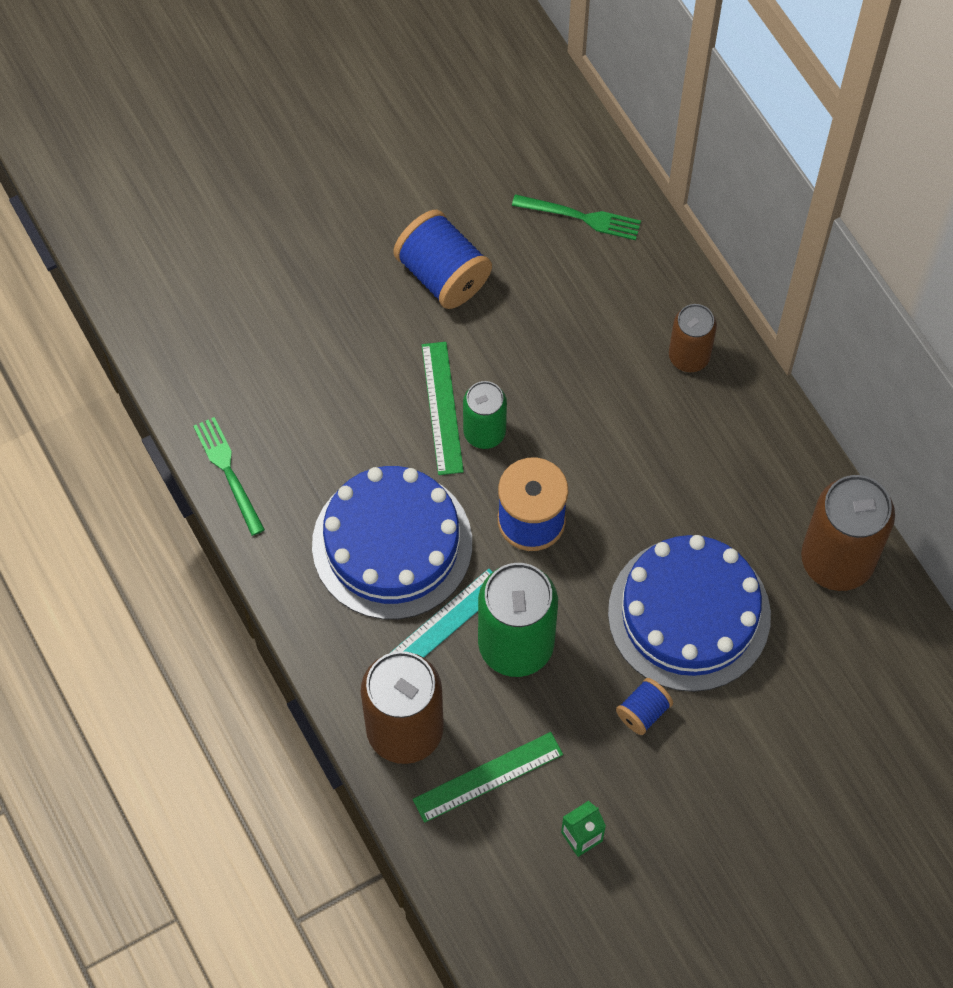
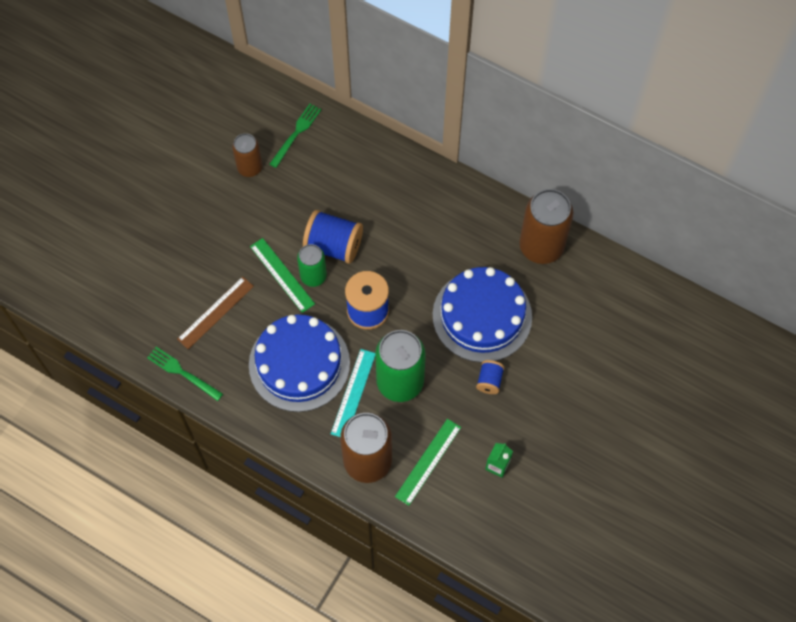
camera: 30 degrees left, 0 degrees up
blue spool [393,210,492,309] -> blue spool moved to [303,210,363,264]
green fork [512,194,641,240] -> green fork turned 45 degrees counterclockwise [270,104,321,168]
brown can [669,304,717,372] -> brown can moved to [232,133,262,177]
none -> brown ruler [177,277,254,349]

